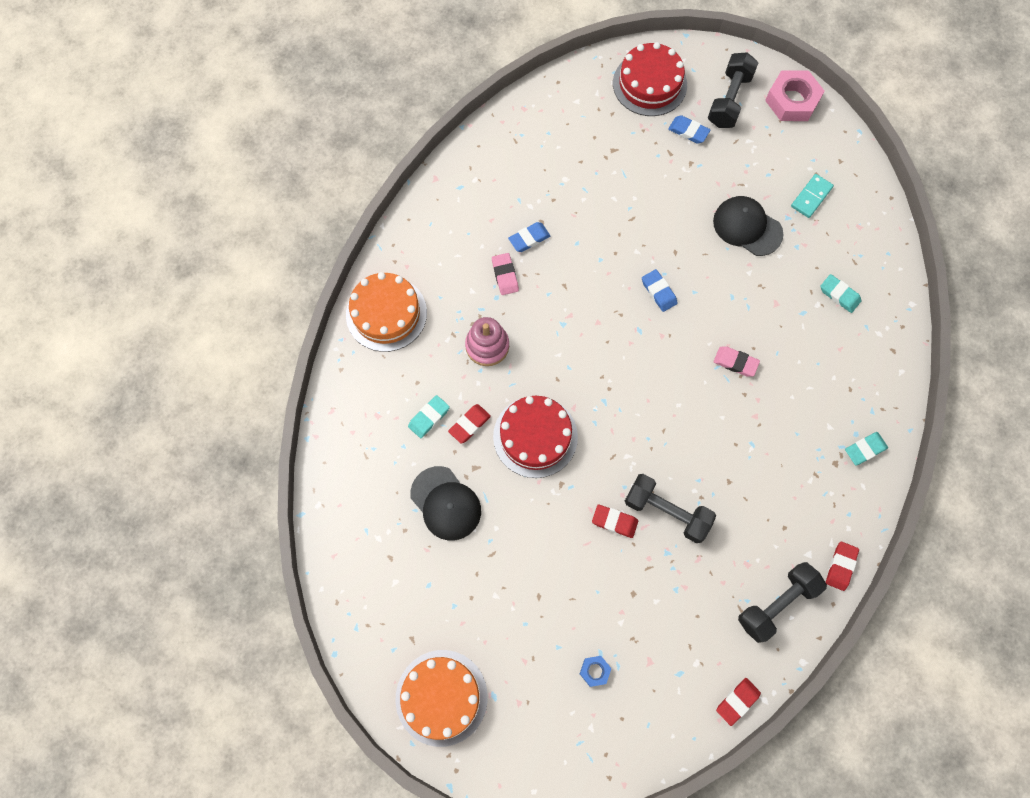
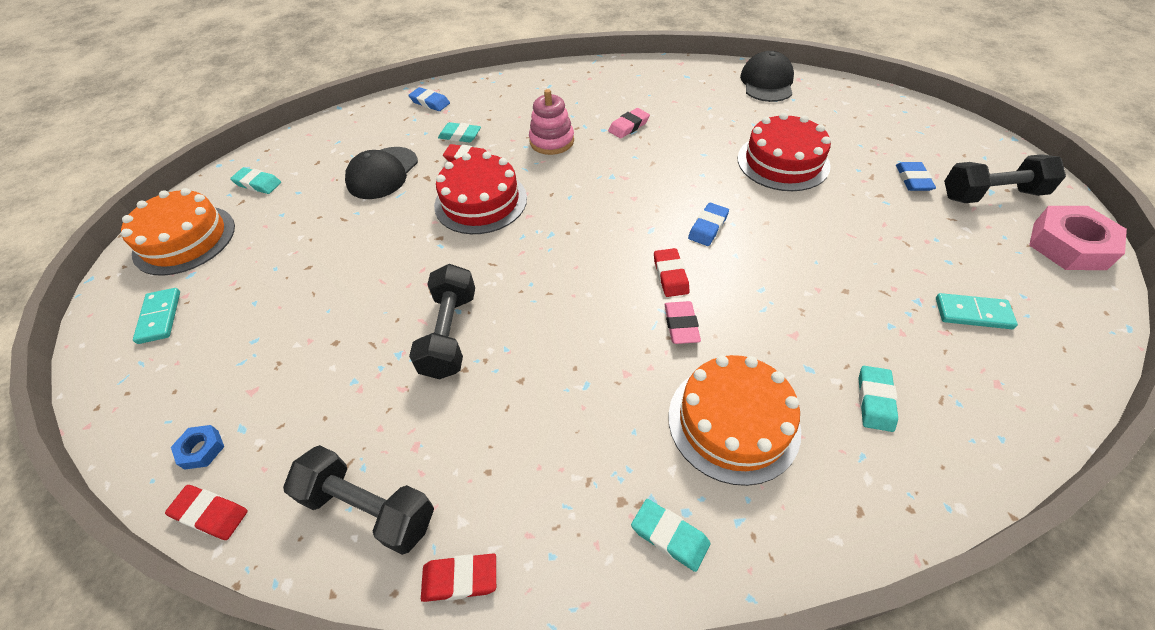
camera: 65 degrees right, 20 degrees down
orange cake [346,272,427,352] -> orange cake moved to [668,355,801,486]
blue eraser [508,222,550,252] -> blue eraser moved to [408,87,450,111]
blue nut [580,656,611,687] -> blue nut moved to [171,425,224,470]
red eraser [592,504,638,538] -> red eraser moved to [654,248,690,297]
red cake [613,42,687,116] -> red cake moved to [738,113,831,191]
black cap [713,196,784,256] -> black cap moved to [740,51,794,102]
none -> turquoise domino [133,288,180,344]
none -> turquoise eraser [230,167,281,194]

